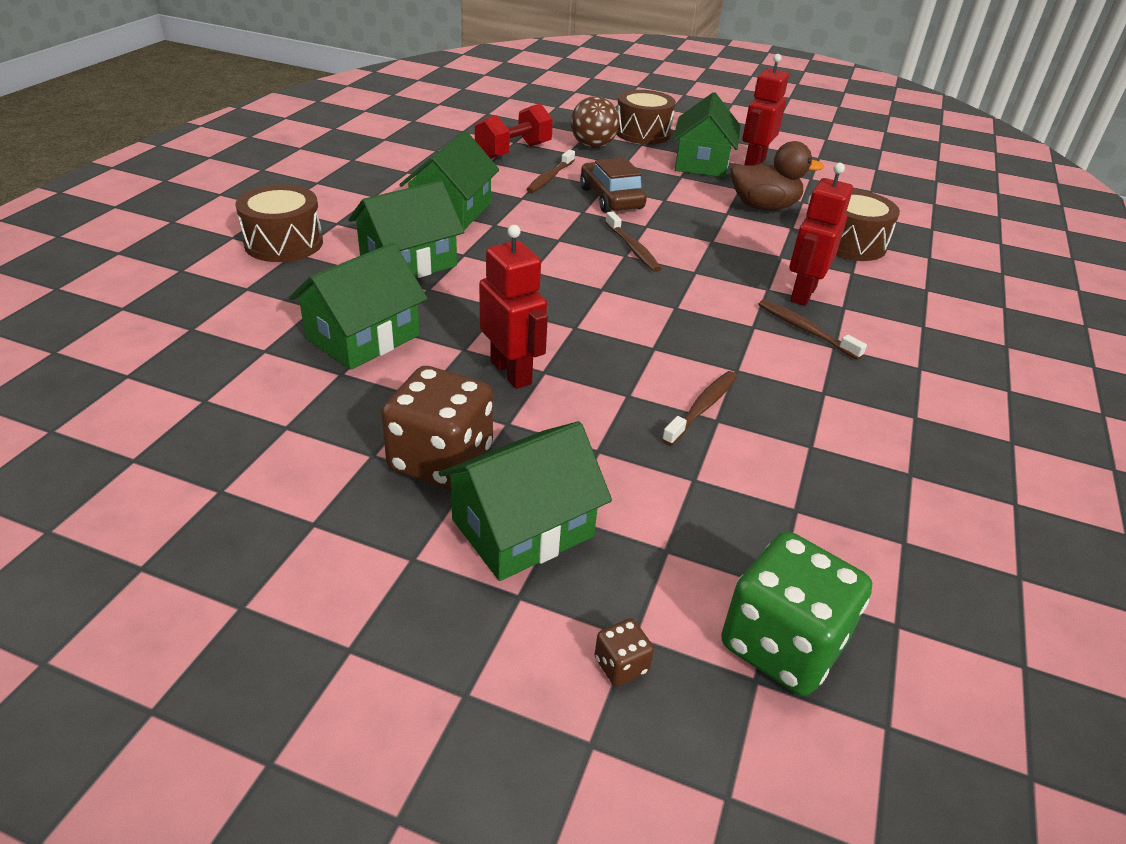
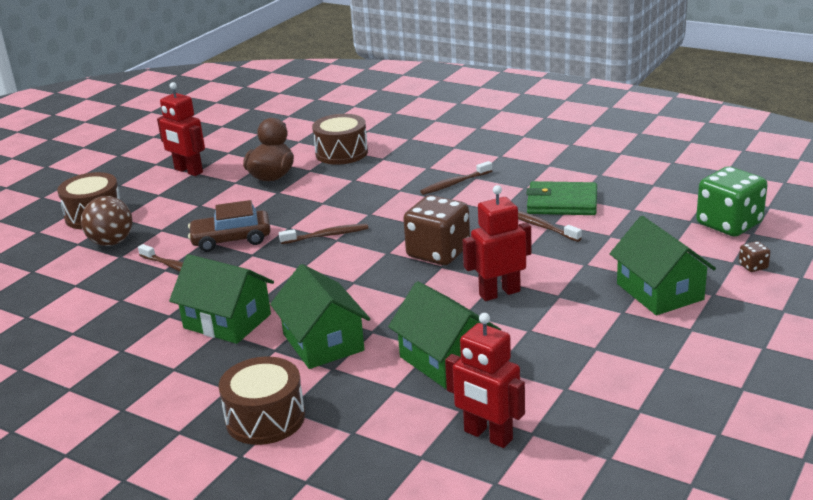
camera: 75 degrees left, 10 degrees down
brown dice [381,366,493,490] -> brown dice moved to [403,195,470,265]
red dumbbell [475,104,553,159] -> none
green house [673,92,740,178] -> none
red robot [789,163,853,306] -> red robot moved to [445,313,525,448]
none -> green wallet [526,181,597,215]

